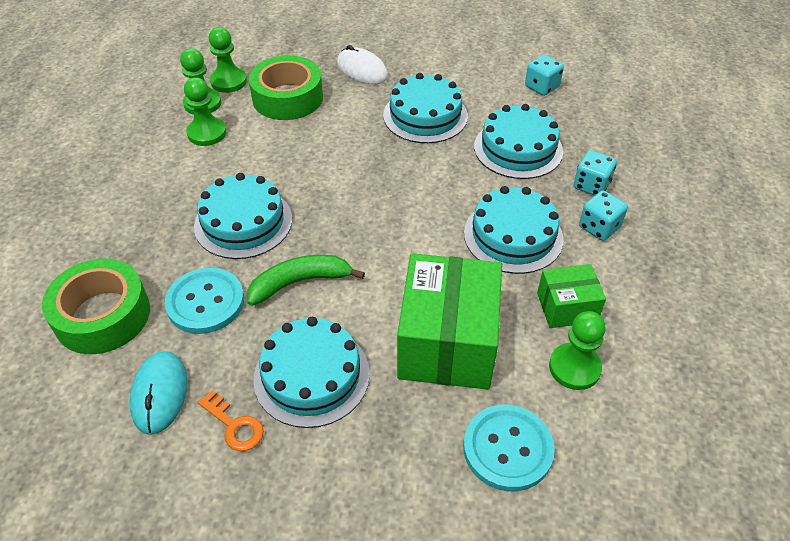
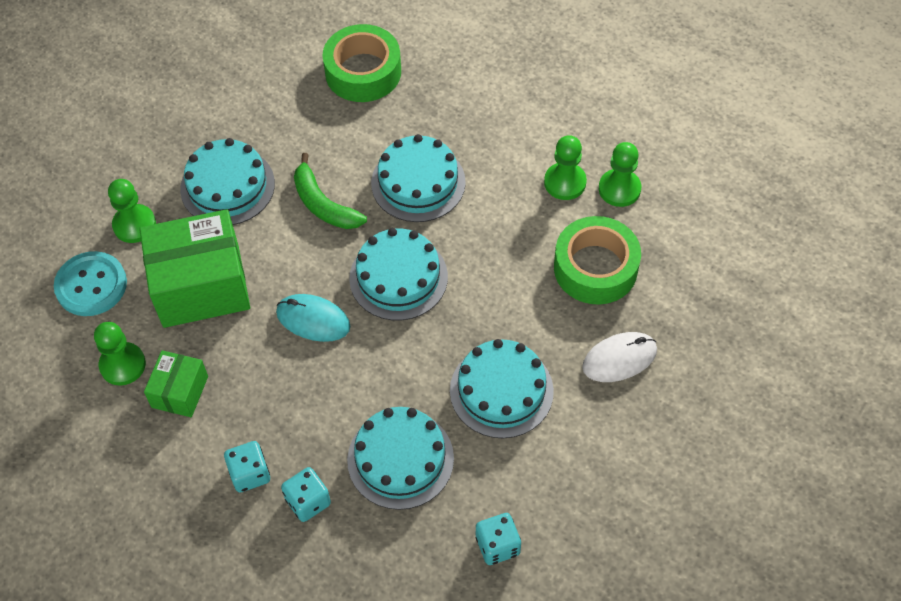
camera: 115 degrees right, 10 degrees up
turquoise mouse [130,351,188,435] -> turquoise mouse moved to [276,294,350,342]
turquoise button [165,268,244,334] -> none
orange key [197,390,264,451] -> none
green pawn [209,27,247,93] -> green pawn moved to [108,179,156,243]
green banana [247,255,365,306] -> green banana turned 135 degrees clockwise [294,153,367,229]
green box [397,253,502,389] -> green box turned 45 degrees counterclockwise [139,209,250,328]
turquoise cake [464,186,564,274] -> turquoise cake moved to [349,228,448,320]

